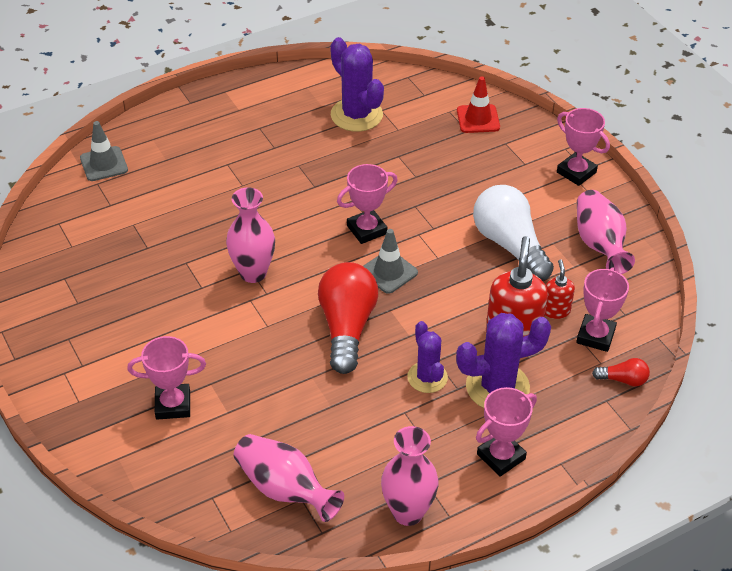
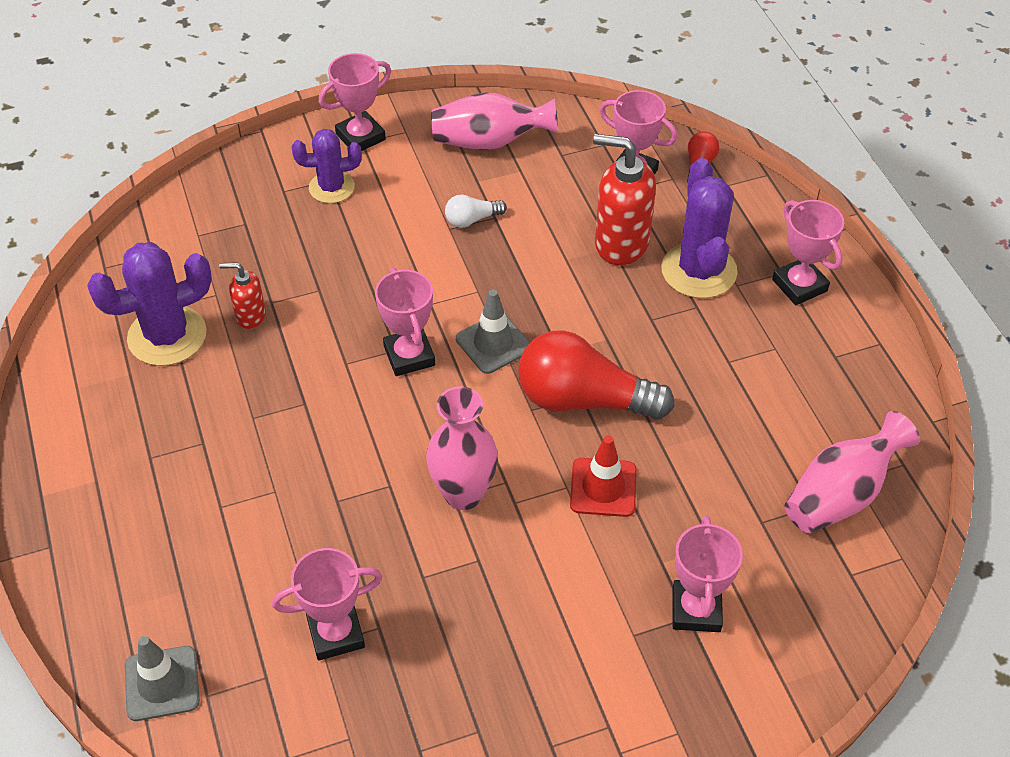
camera: 80 degrees left, 5 degrees up
pink vase [381,426,439,526] -> none
purple cactus [407,321,448,393] -> purple cactus moved to [291,129,362,203]
red traffic cone [457,76,500,133] -> red traffic cone moved to [570,435,637,517]
white light bulb [473,185,554,281] -> white light bulb [445,194,507,228], size x0.45
red soap dispenser [545,259,575,319] -> red soap dispenser moved to [219,262,266,329]
none -> pink trophy [272,548,382,661]

